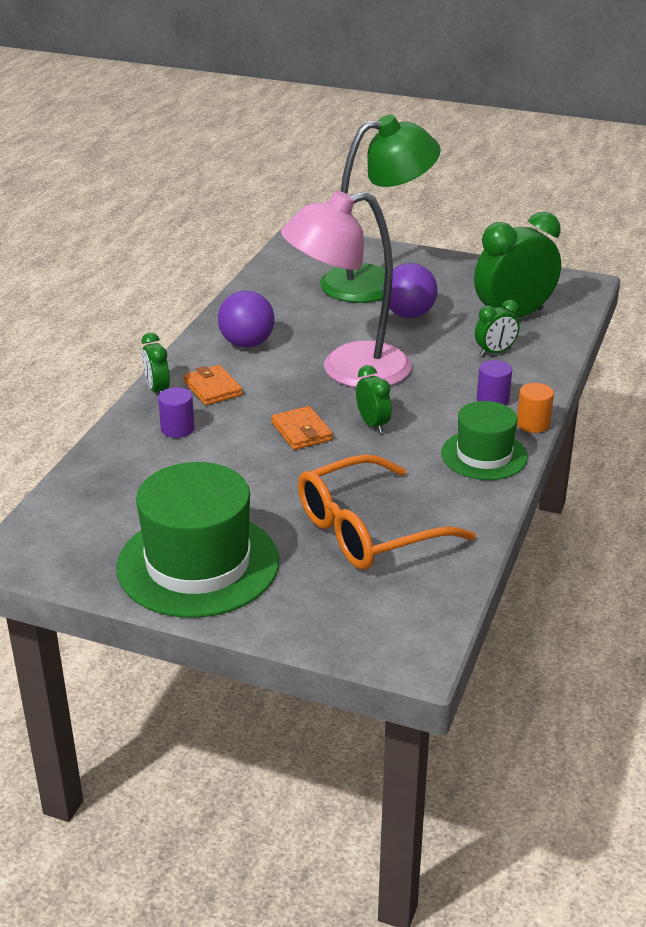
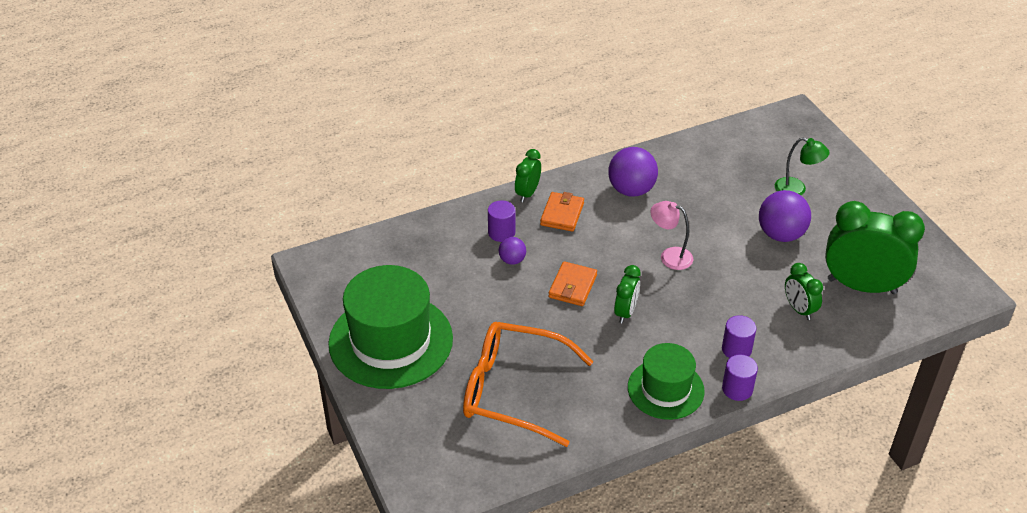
camera: 45 degrees right, 10 degrees up
pink lamp [281,191,412,388] -> pink lamp [650,201,693,270], size x0.41
green lamp [320,114,441,303] -> green lamp [775,137,830,195], size x0.41
green clock [475,300,520,356] -> green clock turned 45 degrees clockwise [785,263,823,320]
orange cylinder [517,383,554,433] -> purple cylinder [722,355,758,401]
none -> purple ball [499,237,526,265]

